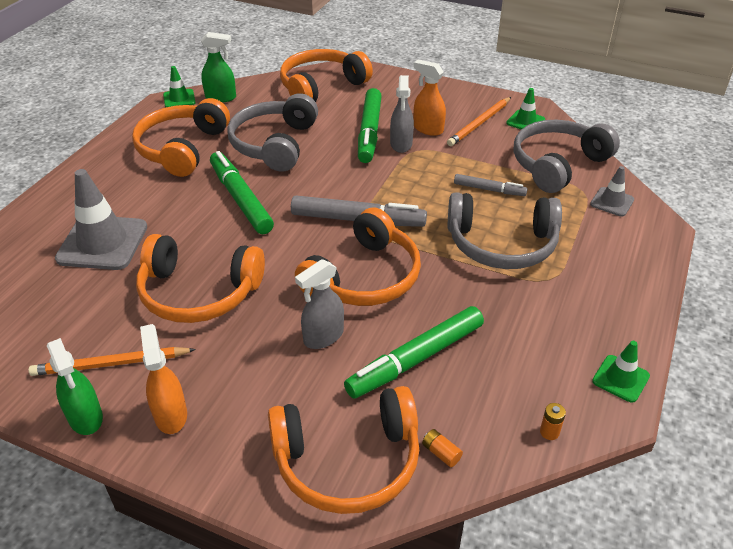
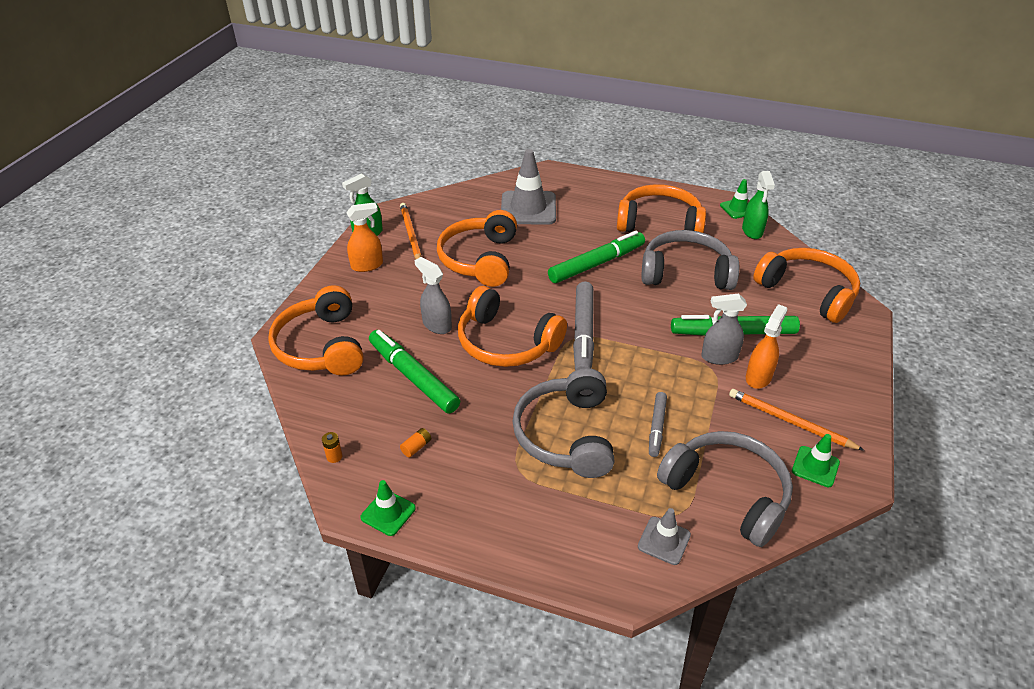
camera: 85 degrees right, 0 degrees up
orange battery [422,429,463,467] -> orange battery moved to [400,428,431,457]

